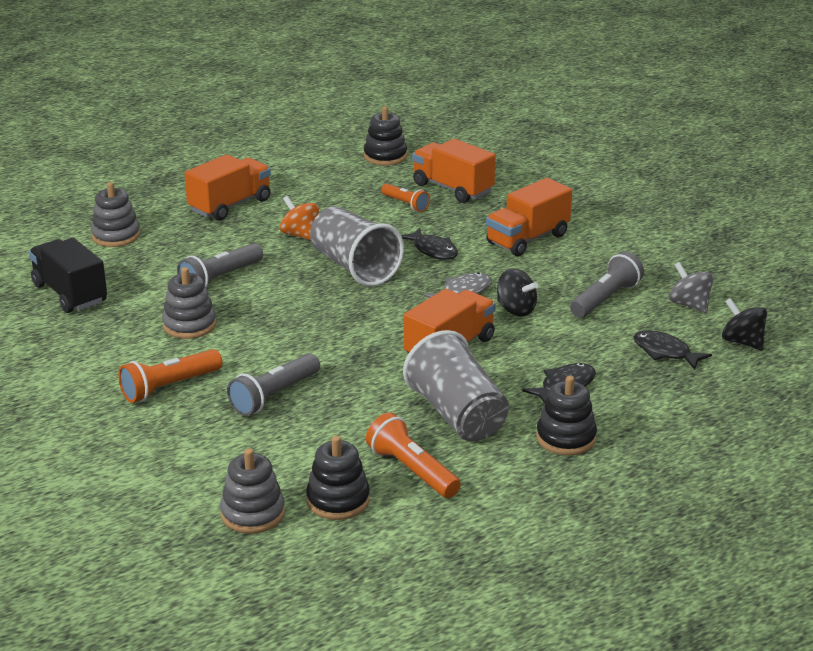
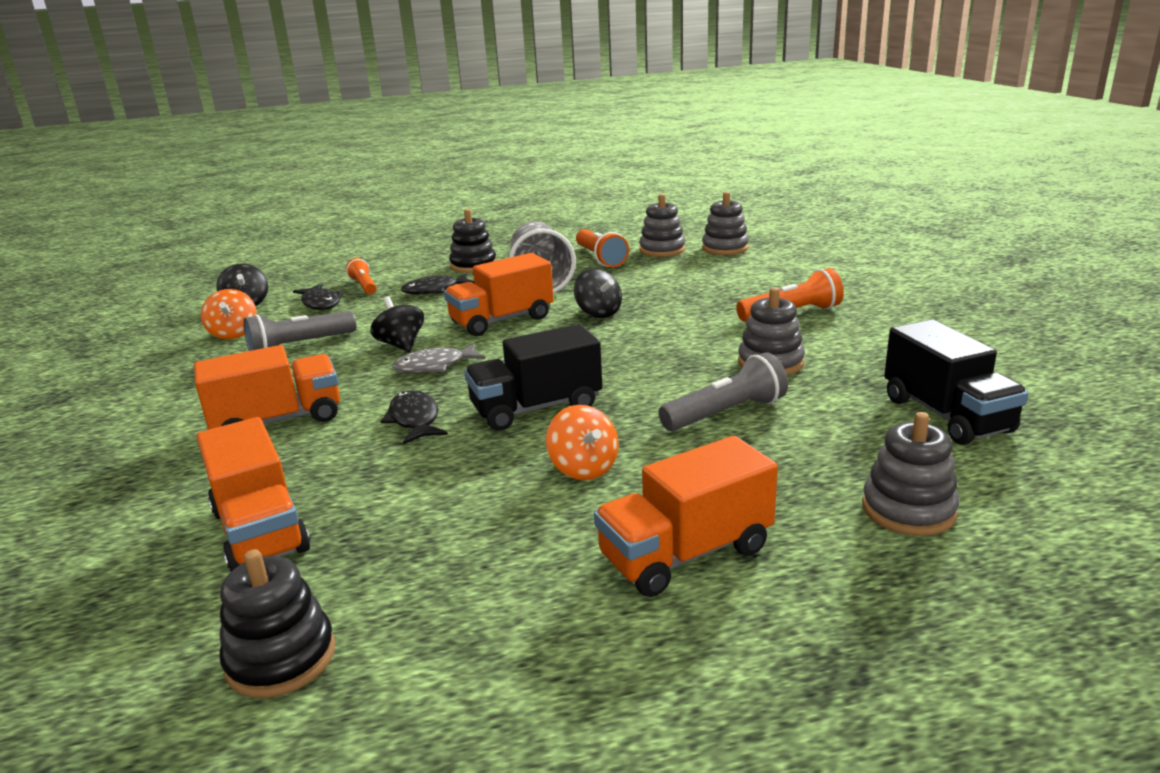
camera: 160 degrees left, 5 degrees down
grey flashlight [227,353,320,416] -> none
black stacking toy [306,436,370,520] -> grey stacking toy [639,194,685,257]
grey cup [310,206,404,287] -> black truck [464,324,602,431]
orange flashlight [381,184,430,212] -> orange flashlight moved to [346,258,376,294]
grey spinning top [669,262,714,314] -> orange spinning top [201,289,257,339]
none -> black spinning top [574,269,622,318]

